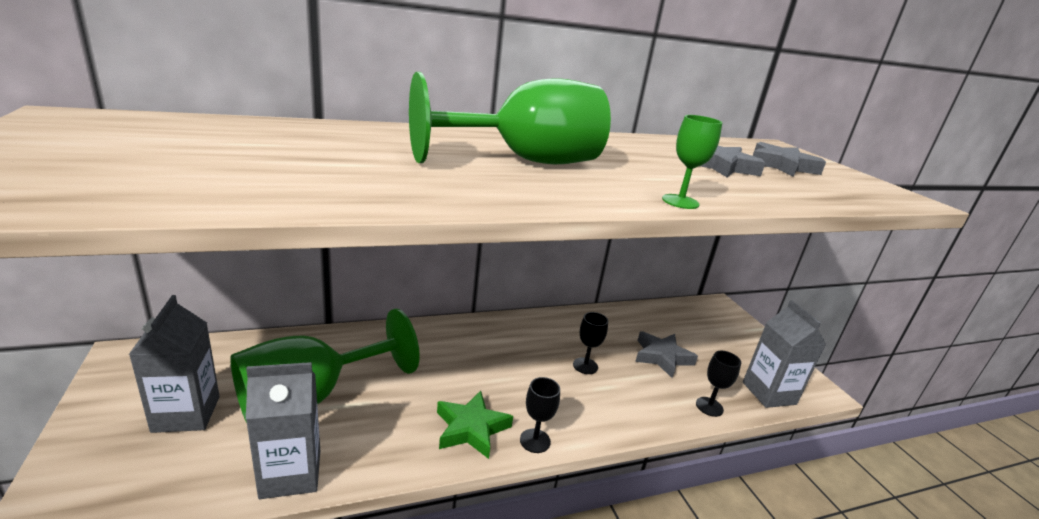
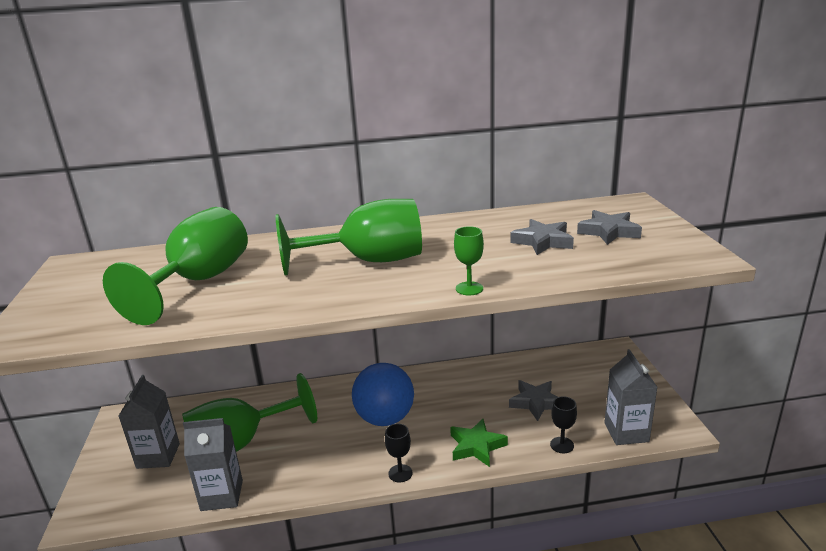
camera: 15 degrees right, 0 degrees up
green star [437,391,513,459] -> green star moved to [450,419,508,467]
black goblet [573,312,608,374] -> none
none -> green goblet [103,207,248,325]
none -> blue ball [352,363,414,426]

